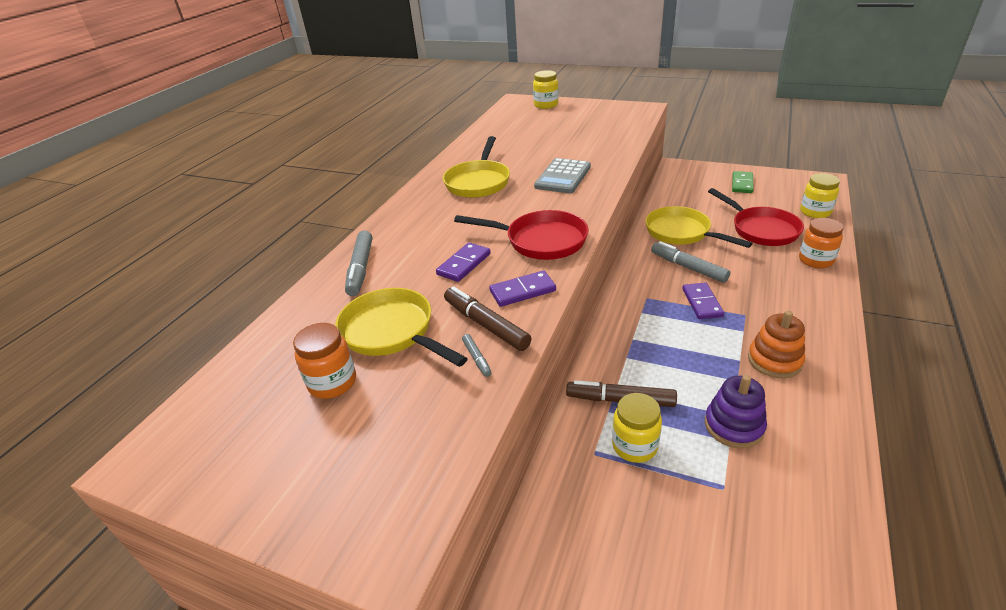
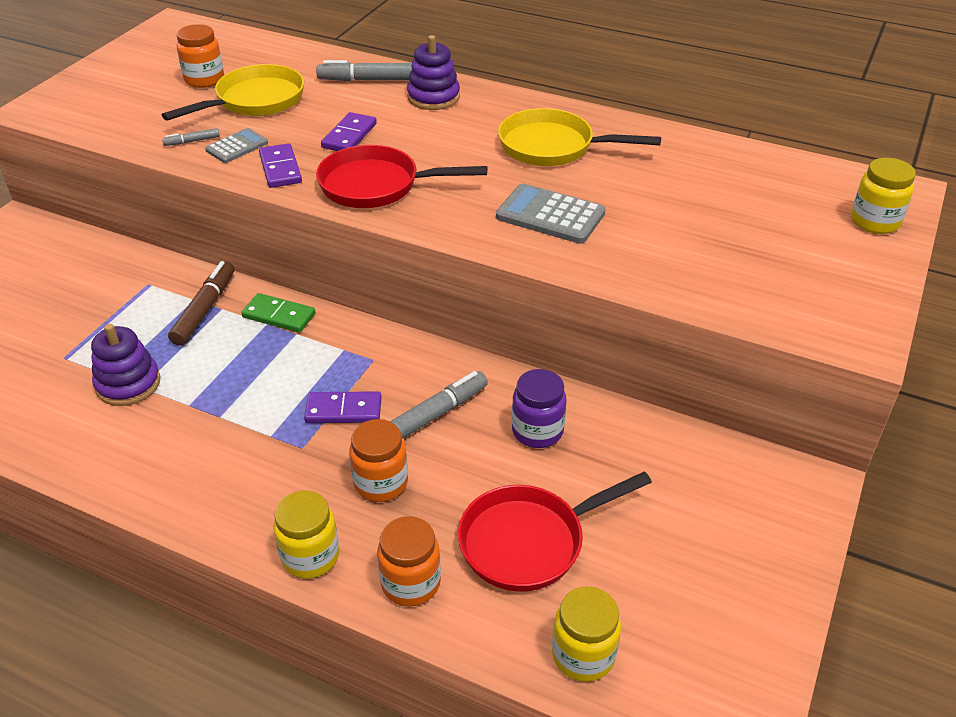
camera: 90 degrees right, 5 degrees up
purple domino [436,243,491,282] -> purple domino turned 75 degrees clockwise [321,112,377,151]
brown marker [444,287,532,351] -> grey calculator [205,128,268,163]
red pan [454,210,589,260] -> red pan turned 75 degrees clockwise [316,145,487,208]
yellow jar [612,393,662,463] -> yellow jar moved to [274,490,339,579]
yellow pan [645,206,753,248] -> purple jar [512,369,567,448]
green domino [732,171,754,193] -> green domino moved to [241,293,315,333]
orange stacking toy [748,311,805,378] -> none
none -> orange jar [349,419,408,502]
none -> purple stacking toy [407,35,460,110]

